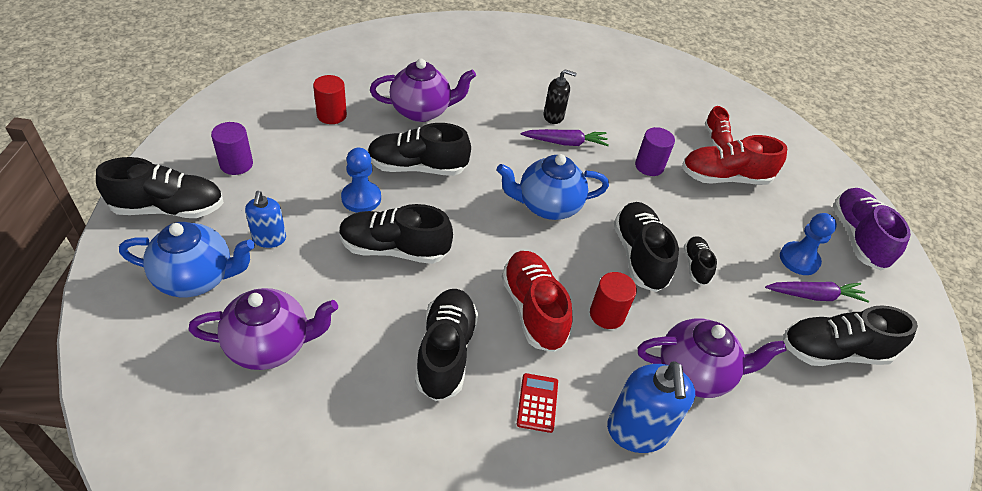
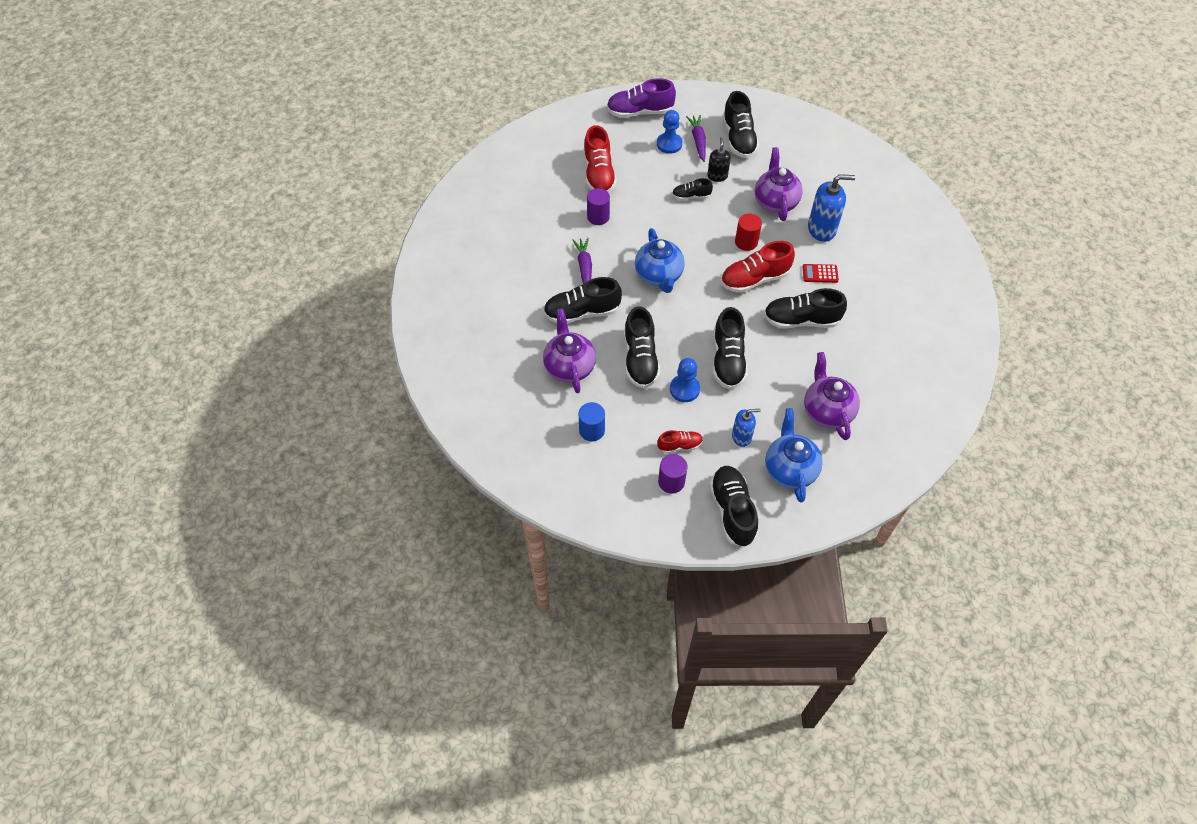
camera: 90 degrees left, 10 degrees up
red cylinder [313,75,347,124] -> blue cylinder [579,402,605,441]
black soap dispenser [544,70,577,124] -> black soap dispenser moved to [707,137,731,182]
black shoe [614,202,679,292] -> black shoe moved to [543,277,622,324]
red shoe [705,106,733,146] -> red shoe moved to [657,430,703,454]

